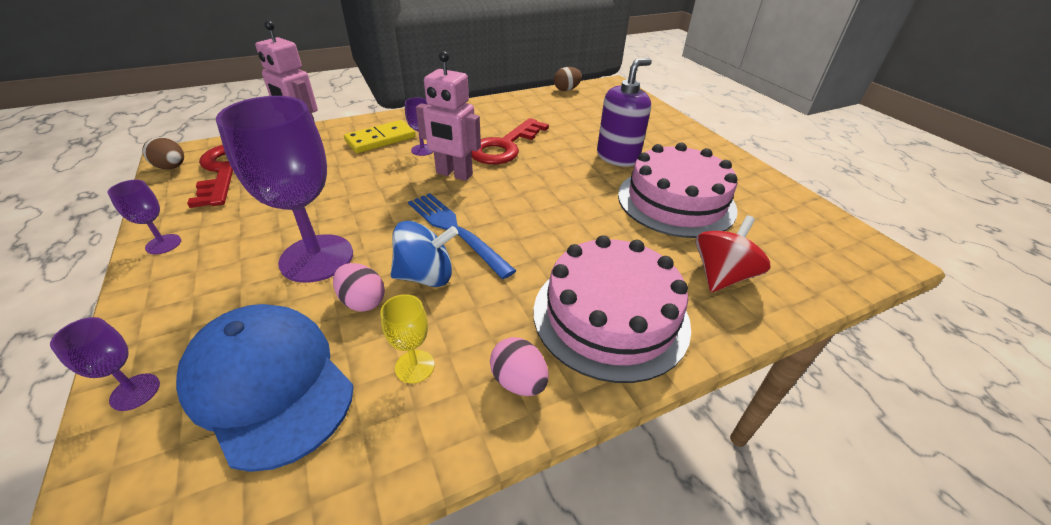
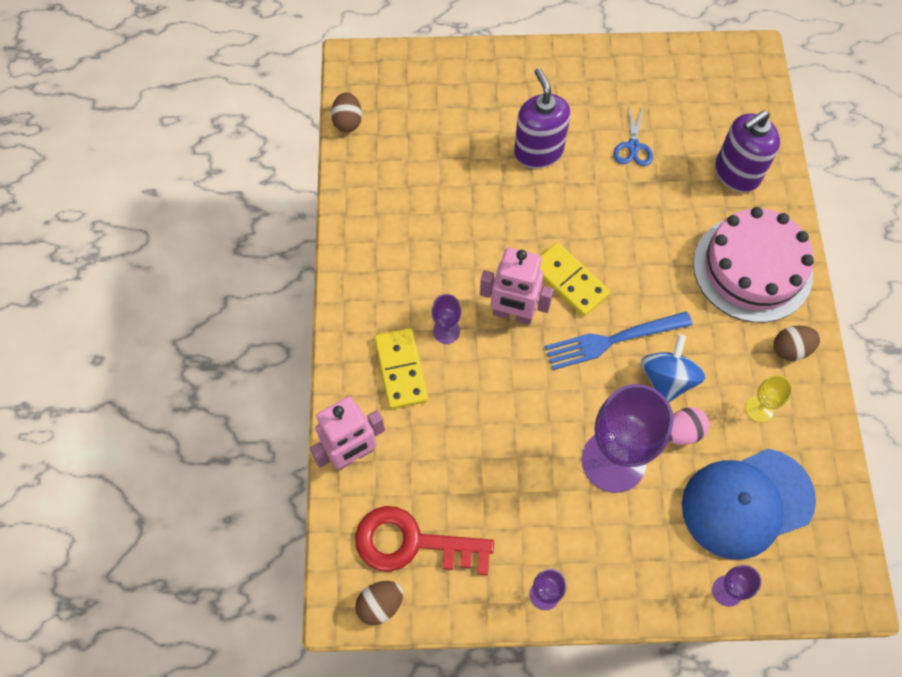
camera: 65 degrees left, 25 degrees up
pink robot [416,51,481,181] -> pink robot turned 60 degrees clockwise [480,247,554,325]
red key [471,118,549,164] -> none
pink egg [490,337,548,396] -> brown egg [774,325,821,361]
pink cake [618,143,738,238] -> blue scissors [614,104,653,166]
red spinning top [696,215,770,292] -> purple soap dispenser [715,111,780,193]
none -> yellow domino [540,242,610,317]

